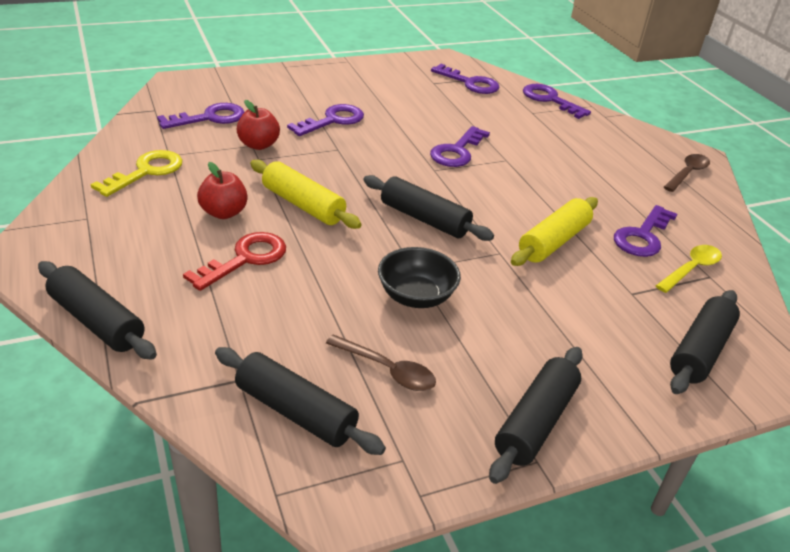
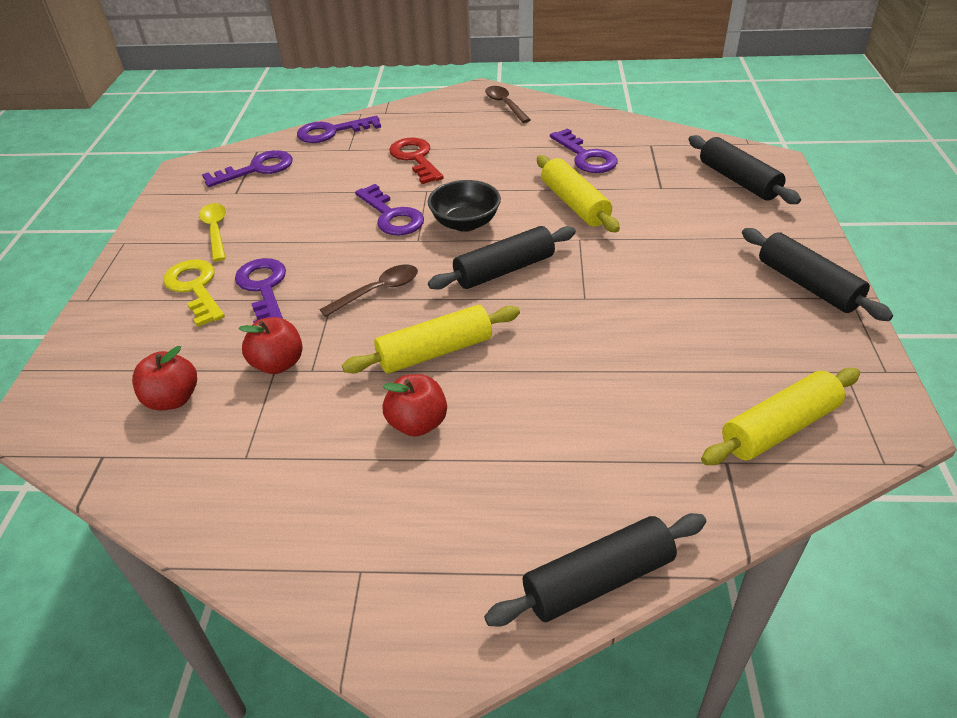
camera: 60 degrees left, 5 degrees up
yellow key [91,150,182,197] -> yellow key moved to [163,259,225,327]
purple key [157,103,244,129] -> red apple [132,346,197,411]
red key [183,232,286,291] -> red key moved to [389,138,444,184]
black rolling pin [215,347,386,455] -> yellow rolling pin [701,368,860,465]
brown spoon [326,334,436,391] -> brown spoon moved to [320,265,418,317]
black bowl [378,247,461,308] -> black bowl moved to [428,180,501,232]
yellow spoon [656,245,722,293] -> yellow spoon moved to [199,203,226,262]

